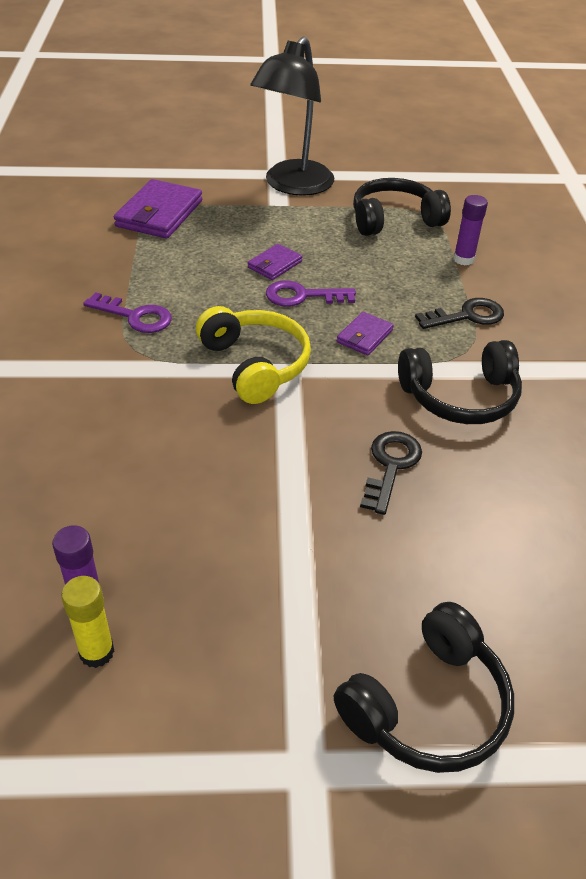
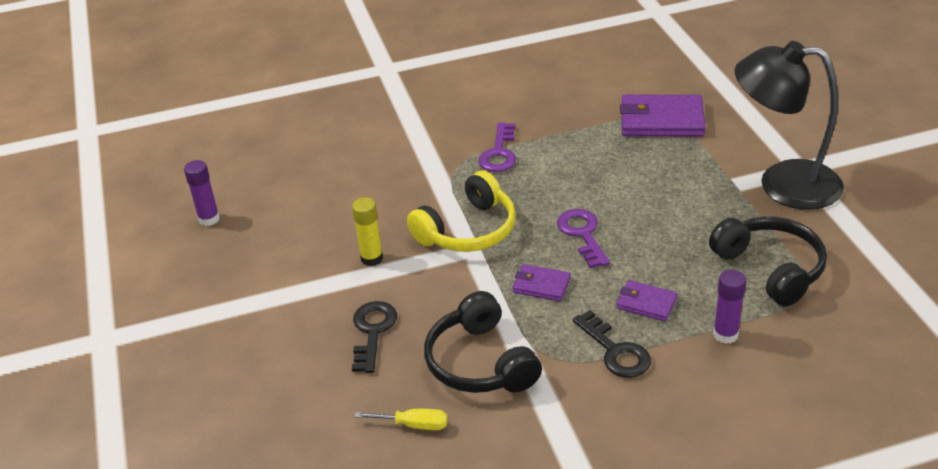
camera: 80 degrees right, 5 degrees down
yellow glue stick [61,576,114,668] -> yellow glue stick moved to [352,197,383,266]
purple wallet [248,244,302,280] -> purple wallet moved to [616,280,677,322]
black headphones [334,602,514,773] -> none
black key [360,431,422,515] -> black key turned 90 degrees counterclockwise [352,301,397,373]
none -> yellow screwdriver [354,409,448,430]

